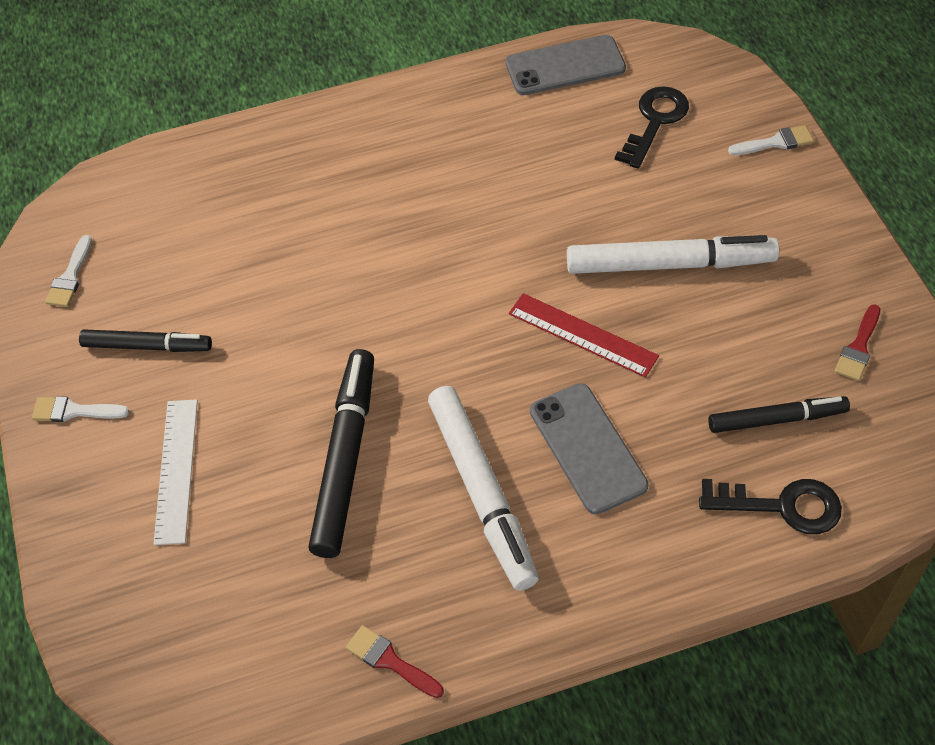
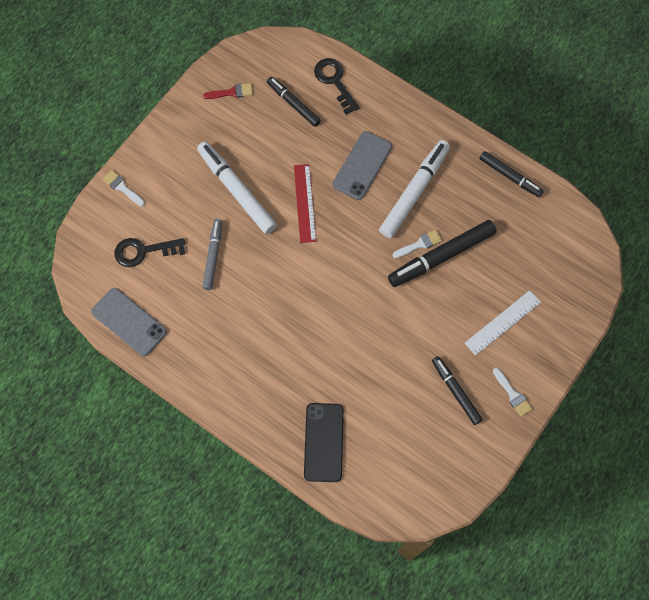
camera: 130 degrees left, 15 degrees up
white brush [45,235,92,307] -> white brush moved to [393,230,442,258]
red brush [346,625,444,698] -> black marker [479,151,544,197]
none -> grey marker [202,219,222,290]
none -> black phone [304,403,344,482]

